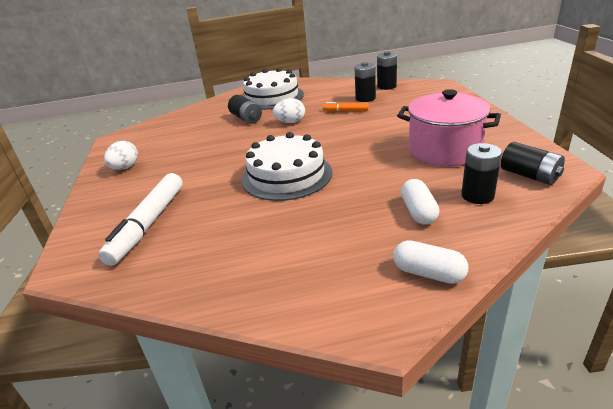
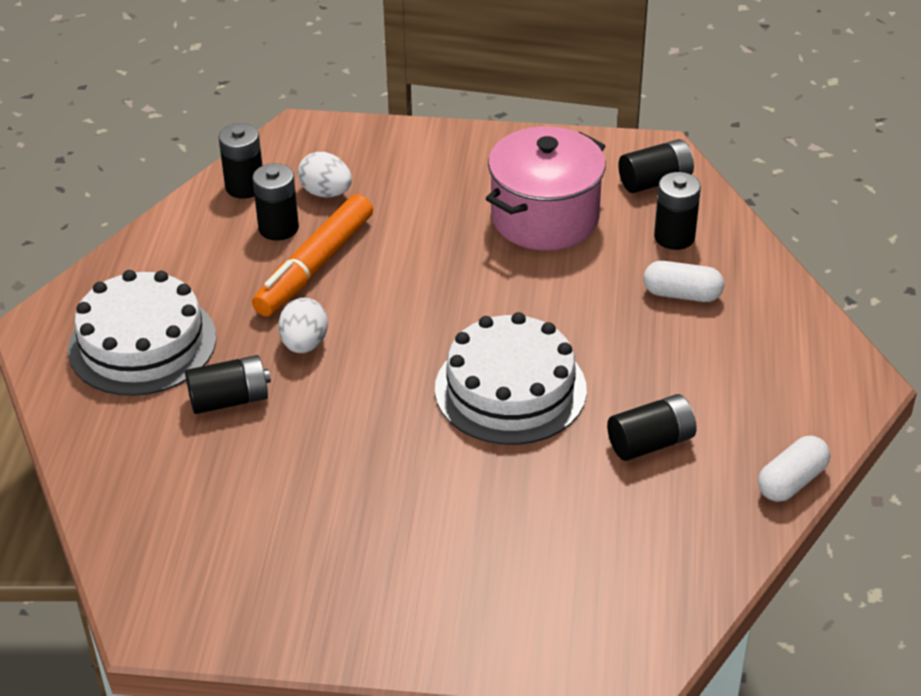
camera: 75 degrees left, 10 degrees up
white marker [98,173,183,266] -> none
white egg [104,141,138,170] -> white egg moved to [298,152,352,198]
orange marker [323,102,369,112] -> orange marker [252,194,373,317], size x2.01
white capsule [393,240,469,284] -> white capsule moved to [758,436,830,502]
none -> black battery [607,394,697,461]

